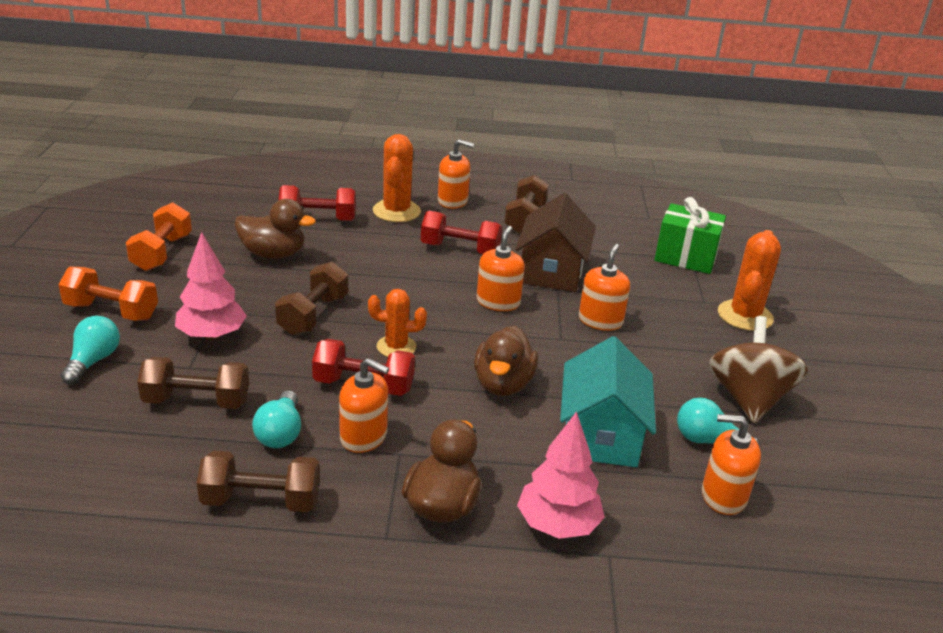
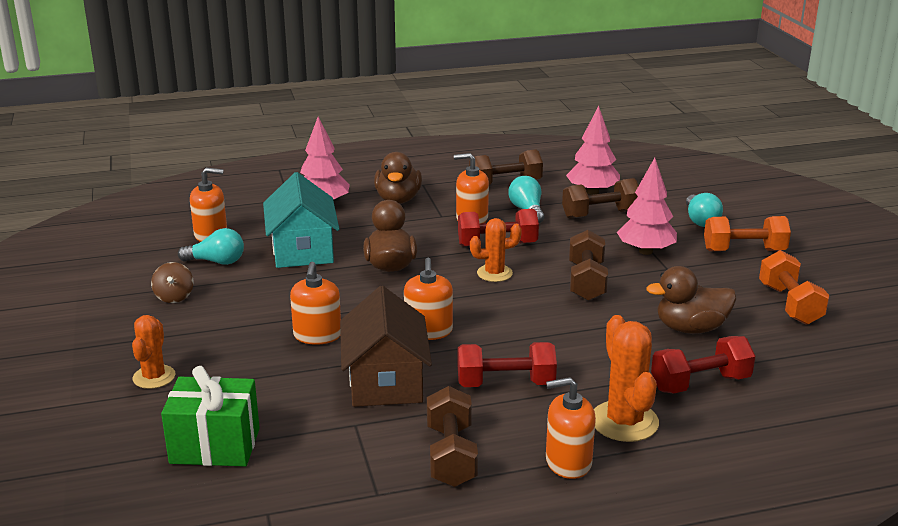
camera: 165 degrees right, 5 degrees down
brown spinning top [709,316,808,423] -> brown spinning top [151,262,194,303], size x0.49
orange cactus [718,230,781,331] -> orange cactus [132,315,175,389], size x0.66
none -> pink tree [566,106,620,195]

